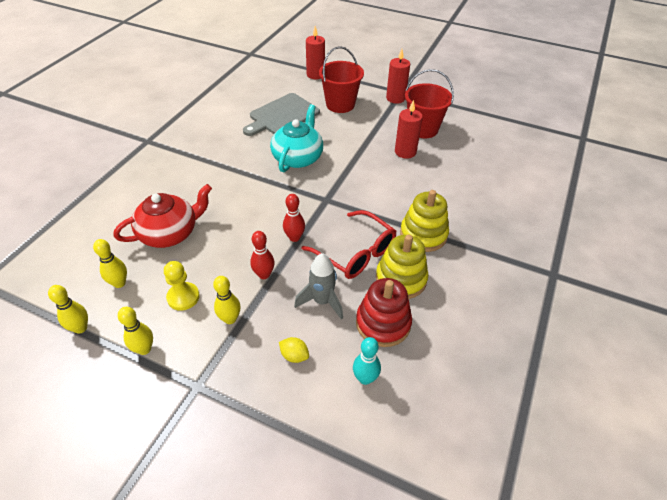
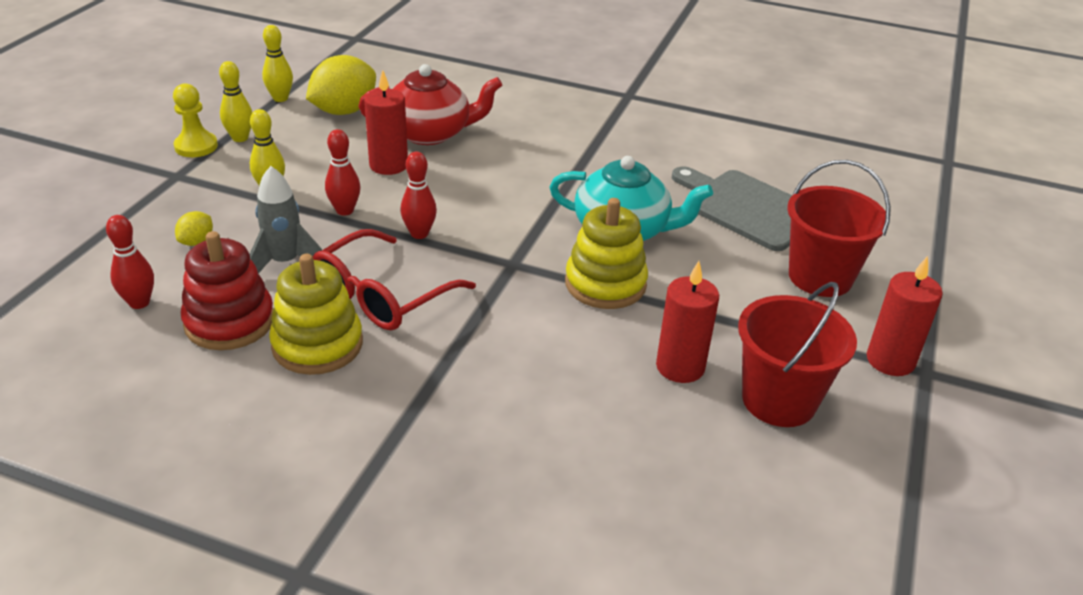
camera: 85 degrees right, 10 degrees down
yellow bowling pin [93,239,127,288] -> yellow lemon [306,55,376,115]
red teapot [114,184,212,248] -> red teapot turned 60 degrees counterclockwise [358,64,502,145]
yellow pawn [164,261,200,311] -> yellow pawn moved to [173,83,218,157]
red candle [306,26,325,79] -> red candle moved to [364,70,408,175]
turquoise bowling pin [353,337,381,385] -> red bowling pin [106,215,154,309]
yellow stacking toy [400,190,449,252] -> yellow stacking toy moved to [565,198,648,309]

